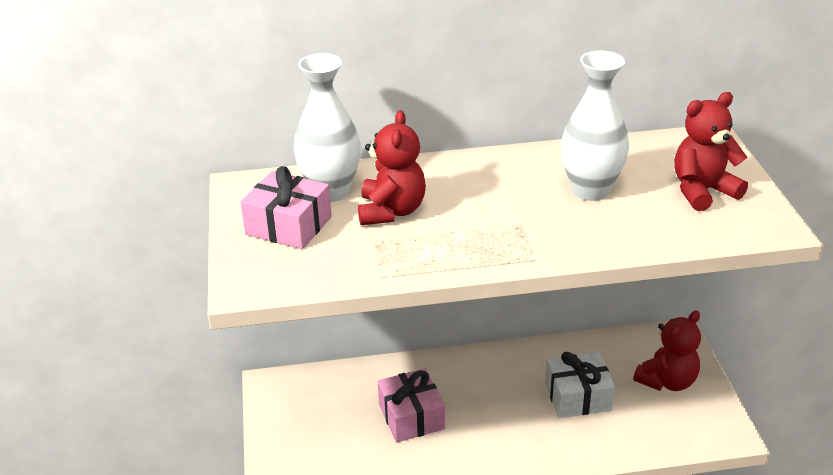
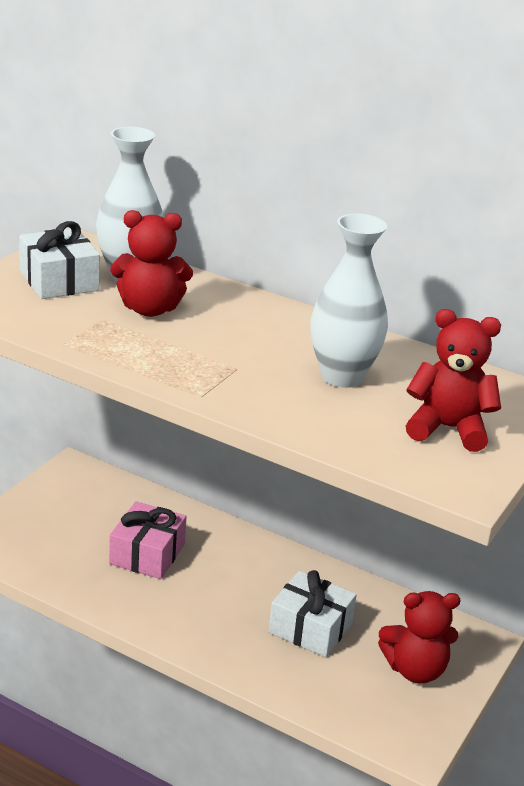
camera: 35 degrees right, 5 degrees down
pink gift [240,166,332,249] -> white gift [19,221,100,299]
red teddy bear [358,110,426,225] -> red teddy bear turned 45 degrees clockwise [110,210,193,317]

